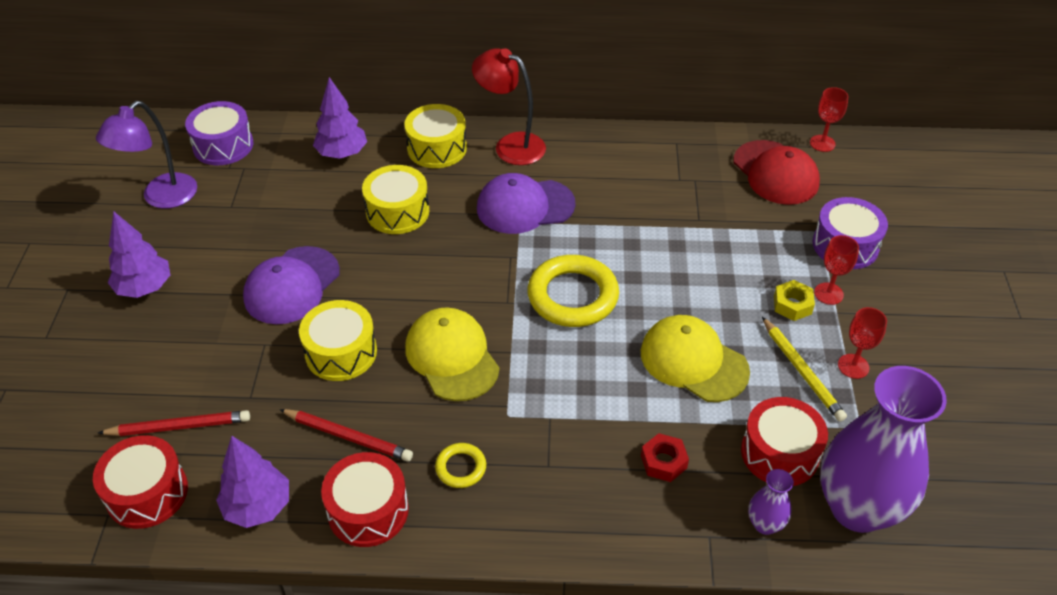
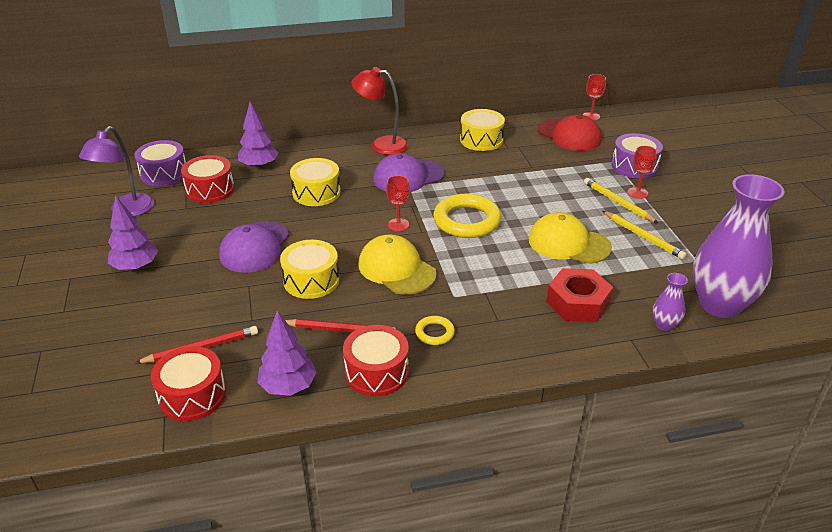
camera: 15 degrees left, 10 degrees down
yellow drum [404,104,467,168] -> yellow drum moved to [460,109,505,151]
red nut [641,433,689,482] -> red nut [546,268,613,322], size x1.78
red drum [741,397,828,486] -> red drum moved to [181,155,234,203]
yellow nut [774,280,815,321] -> yellow pencil [584,178,658,223]
red goblet [838,307,887,379] -> red goblet moved to [386,176,410,231]

